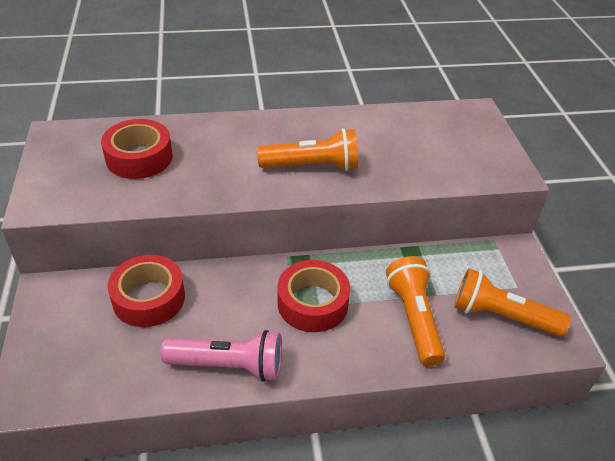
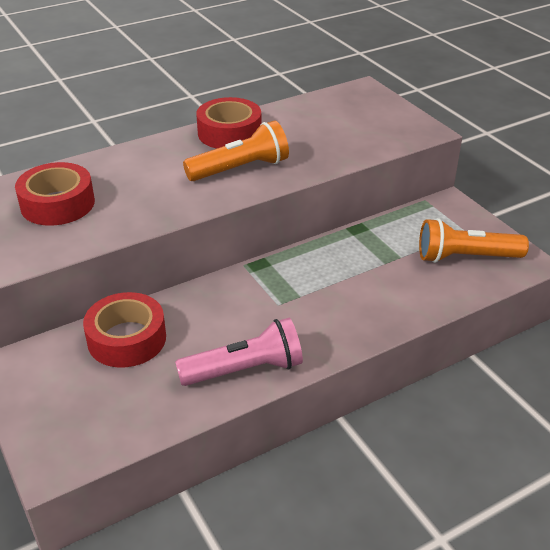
camera: 20 degrees left, 5 degrees down
red tape [278,260,350,332] -> red tape moved to [196,97,261,149]
orange flashlight [386,256,445,367] -> none

